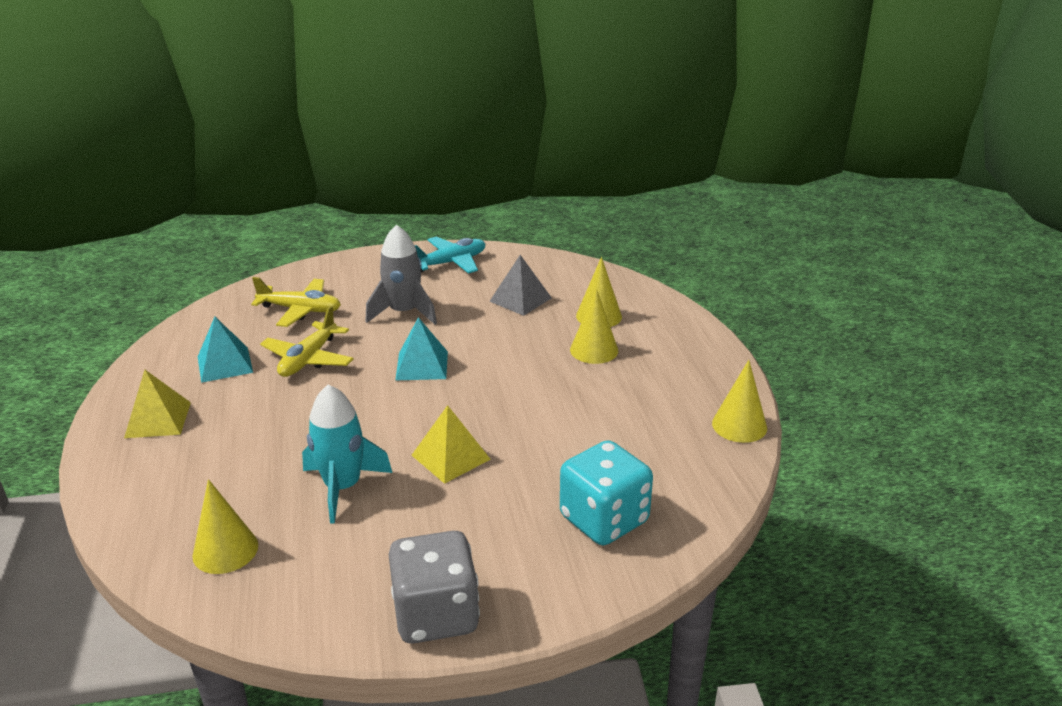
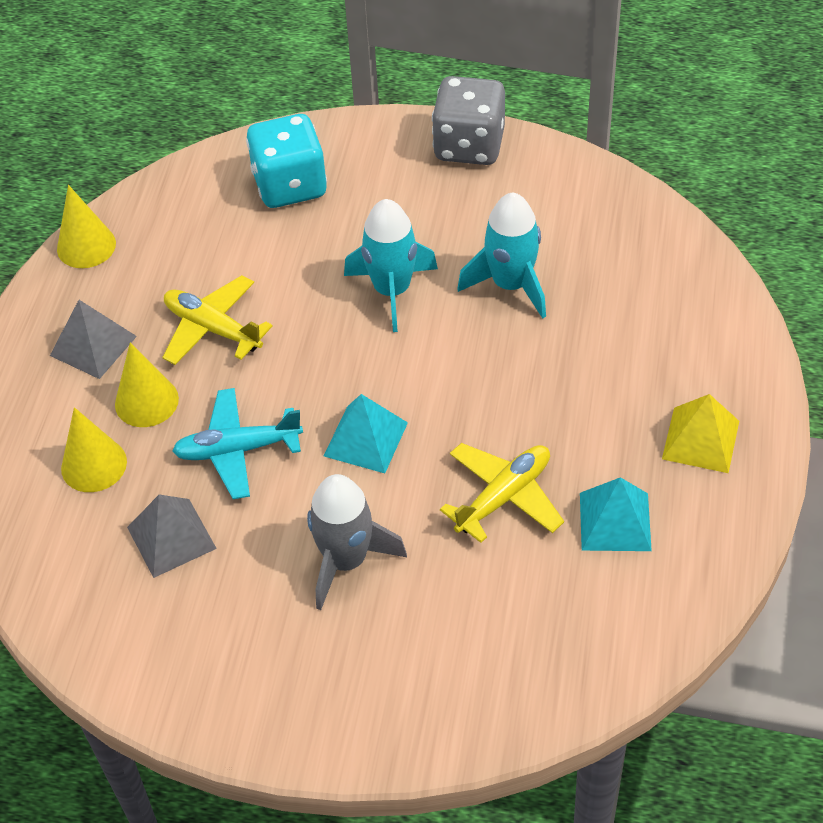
camera: 155 degrees left, 20 degrees up
yellow cone [192,479,258,574] -> none
yellow plane [251,277,341,327] -> yellow plane moved to [162,275,273,365]
yellow pyramid [411,405,491,484] -> turquoise rocket [344,199,438,332]
turquoise plane [414,236,485,274] -> turquoise plane moved to [172,388,303,499]
none -> grey pyramid [50,300,137,379]

